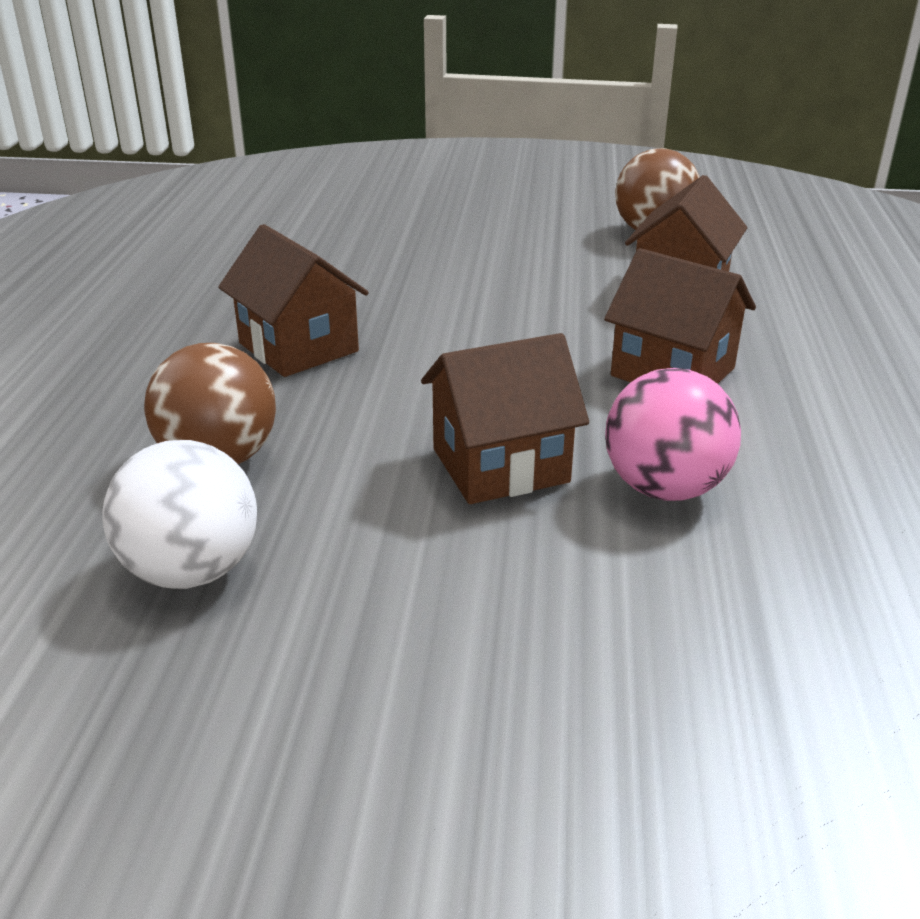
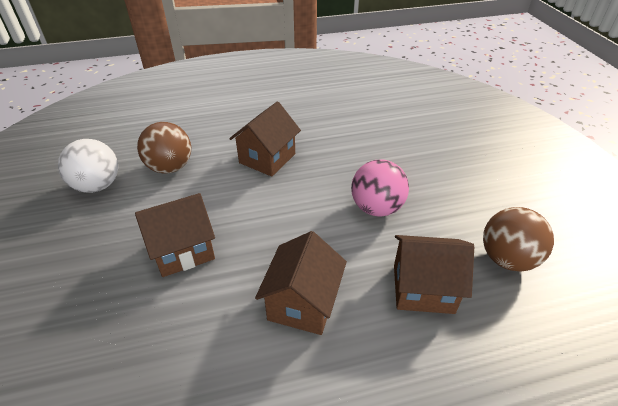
camera: 70 degrees right, 10 degrees up
brown house [421,333,589,504] -> brown house turned 75 degrees counterclockwise [135,193,215,277]
pink ball [605,368,741,501] -> pink ball moved to [351,159,409,217]

